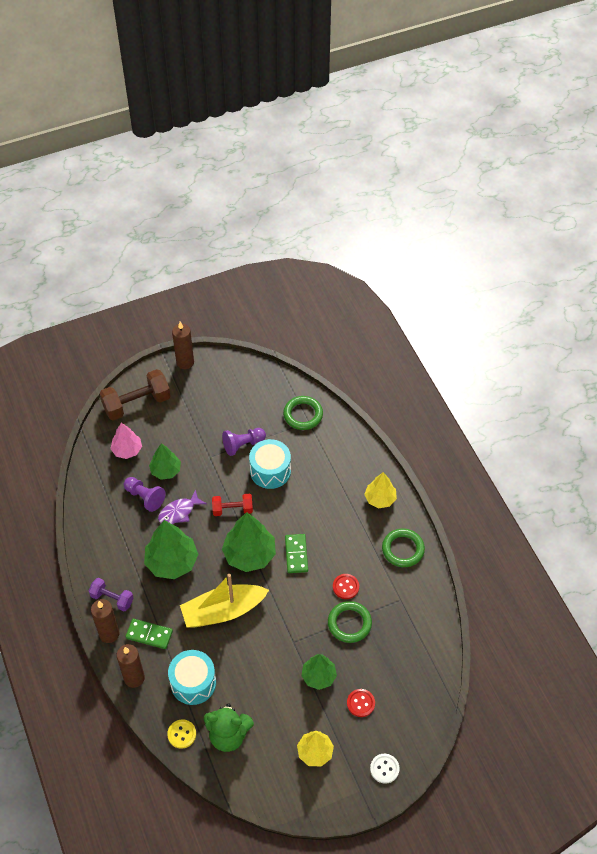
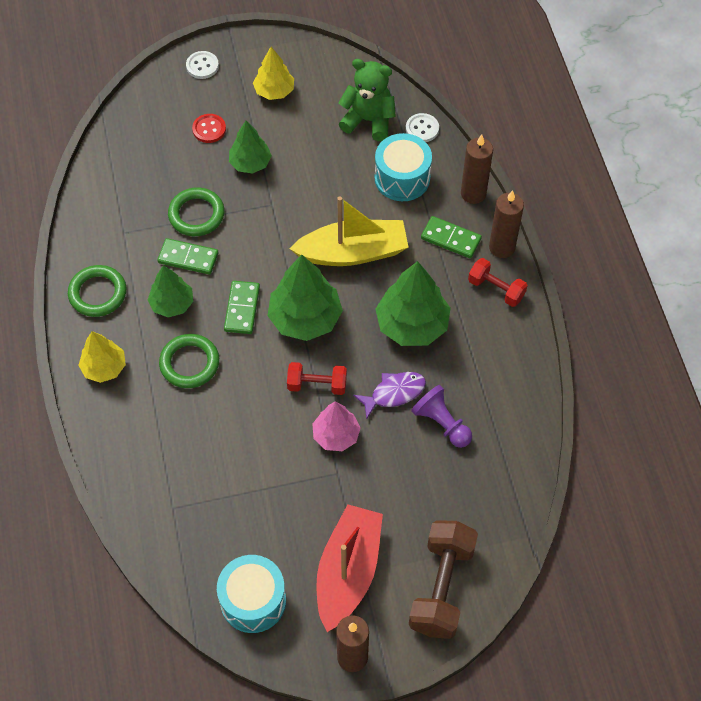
camera: 170 degrees left, 5 degrees up
purple dumbbell [89,578,133,611] -> red dumbbell [468,258,528,307]
brown dumbbell [99,369,171,421] -> brown dumbbell turned 60 degrees counterclockwise [409,520,478,639]
pink tree [110,423,142,459] -> pink tree moved to [313,401,361,451]
green tree [149,443,181,480] -> green tree moved to [148,265,193,318]
yellow button [167,719,196,749] -> white button [406,113,439,142]
purple pawn [222,428,266,456] -> none
turquoise drum [249,439,291,489] -> turquoise drum moved to [217,555,286,633]
green ring [283,396,323,430] -> green ring moved to [159,334,219,388]
red button [333,574,359,599] -> green domino [157,238,218,275]
none -> red boat [316,504,383,632]

